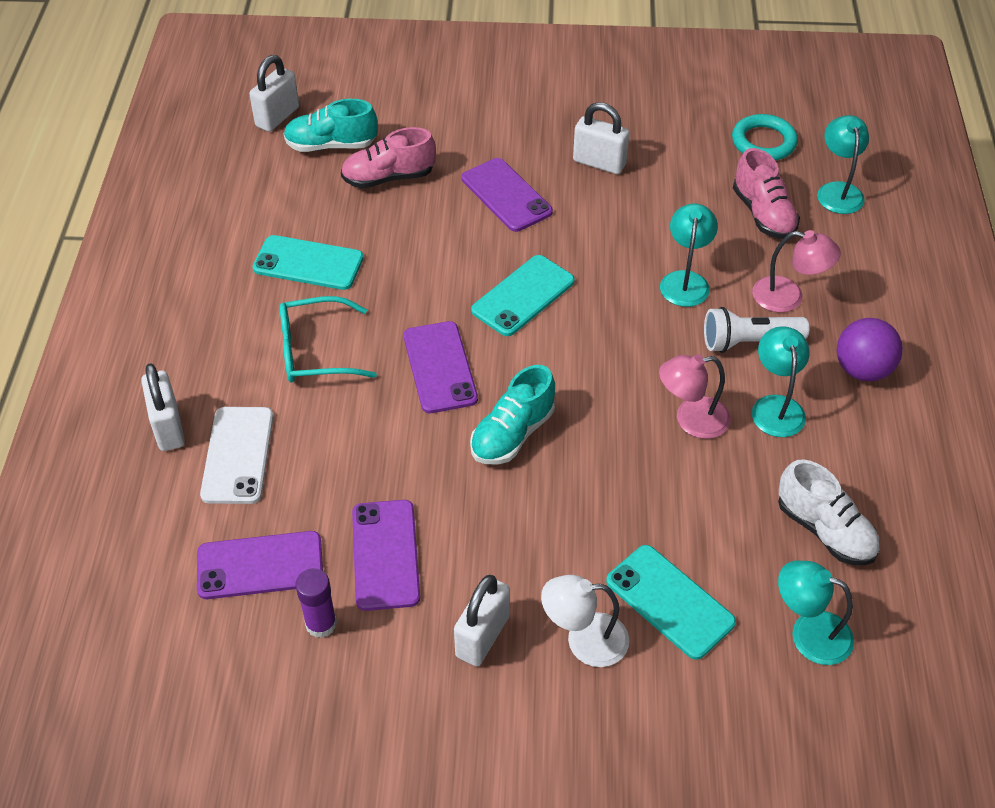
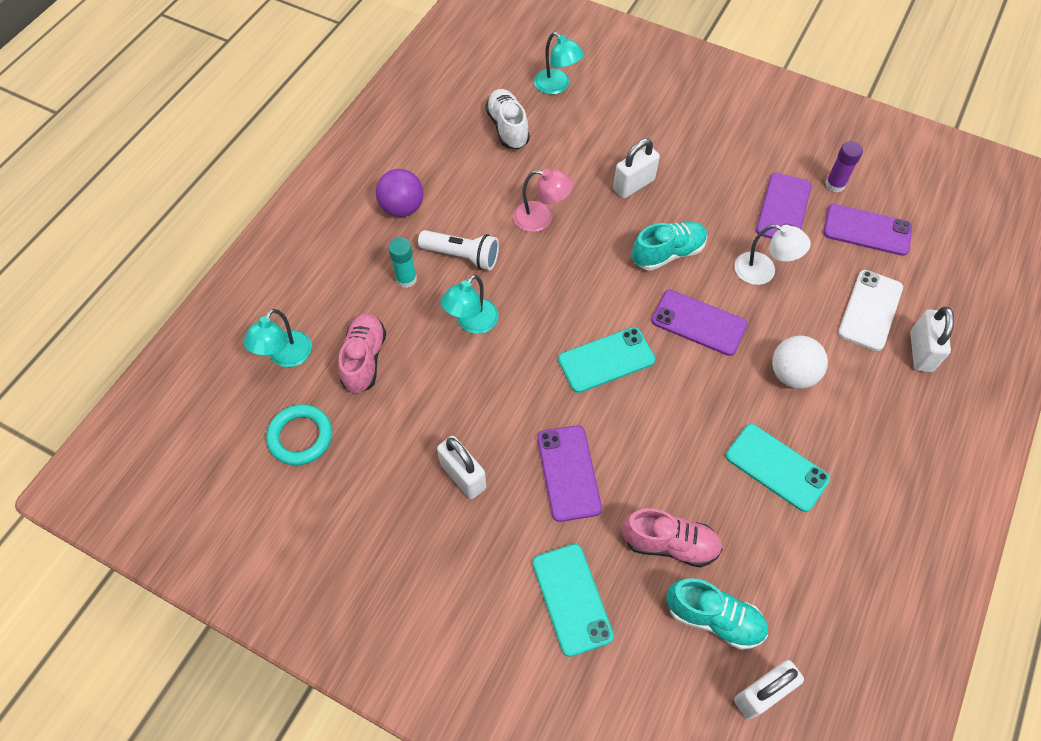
camera: 155 degrees left, 10 degrees up
turquoise glasses [280,296,377,382] -> white ball [772,336,828,389]
purple phone [404,321,478,413] -> purple phone turned 75 degrees counterclockwise [652,290,747,356]
white padlock [454,575,510,666] -> white padlock moved to [613,139,660,198]
white lamp [541,575,629,667] -> white lamp moved to [734,224,811,285]
turquoise phone [606,545,736,660] -> turquoise phone moved to [533,544,614,657]
pink lamp [752,230,841,313] -> turquoise glue stick [388,237,417,288]
turquoise lamp [752,326,810,437] -> none

